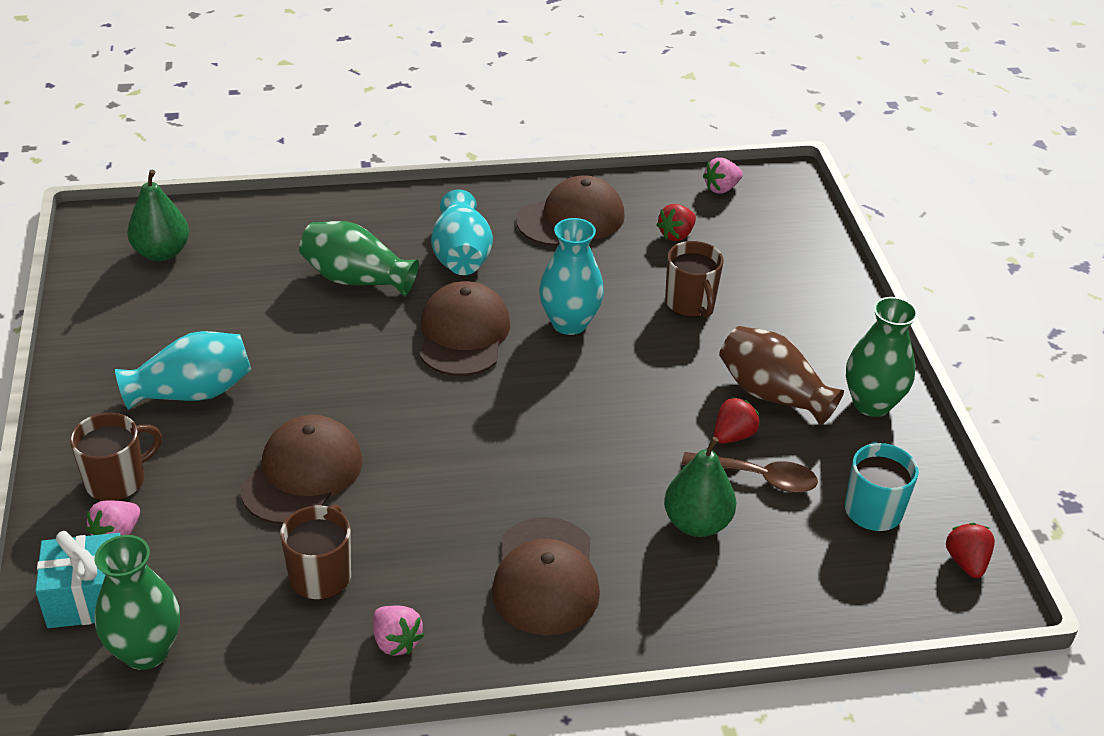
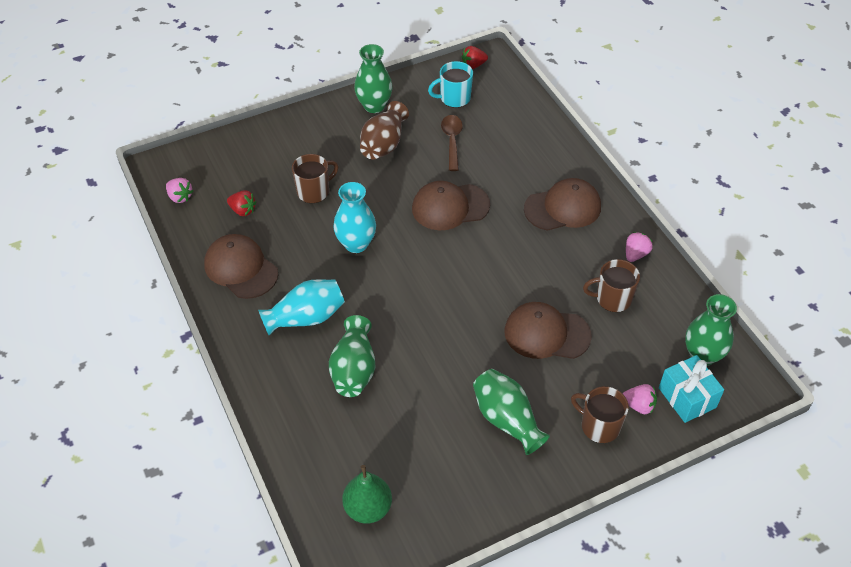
camera: 105 degrees left, 10 degrees up
turquoise vase [115,331,251,410] -> green vase [473,369,550,455]
brown cap [420,281,510,376] -> brown cap moved to [412,181,490,230]
green pear [664,437,736,537] -> none
red strawberry [714,397,760,444] -> none

